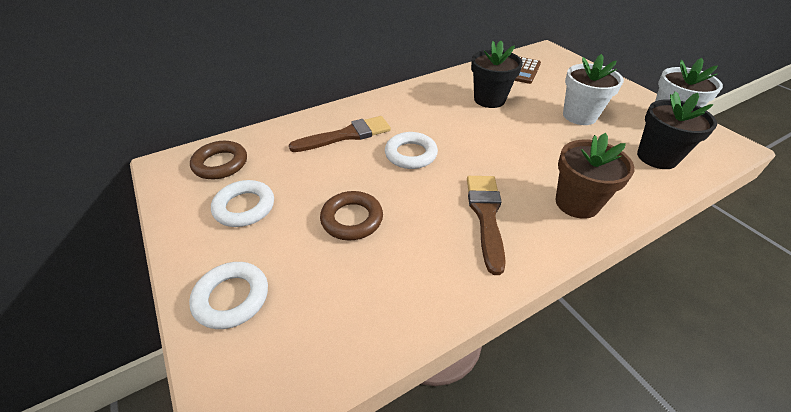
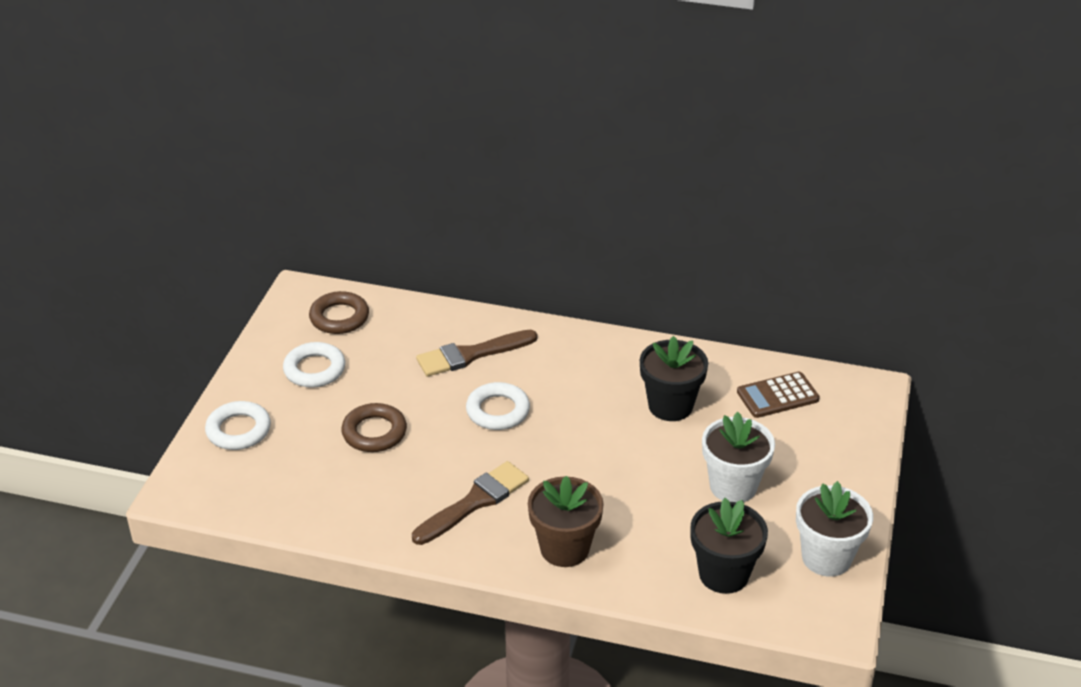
camera: 45 degrees right, 5 degrees down
brown brush [289,116,391,152] -> brown brush turned 135 degrees clockwise [416,329,537,377]

